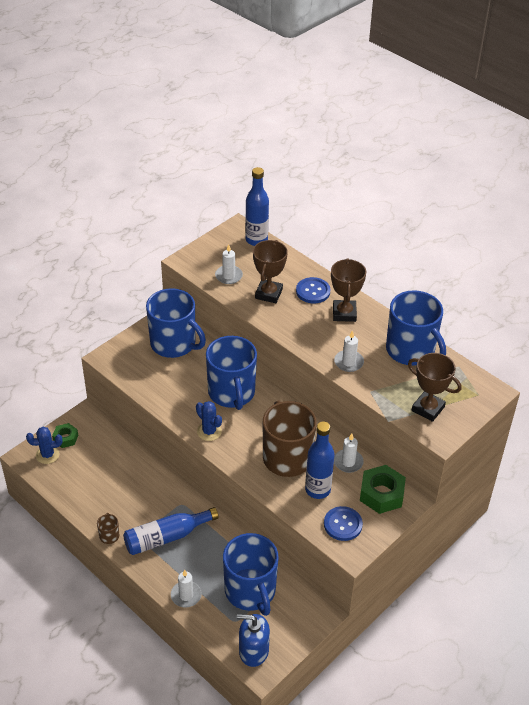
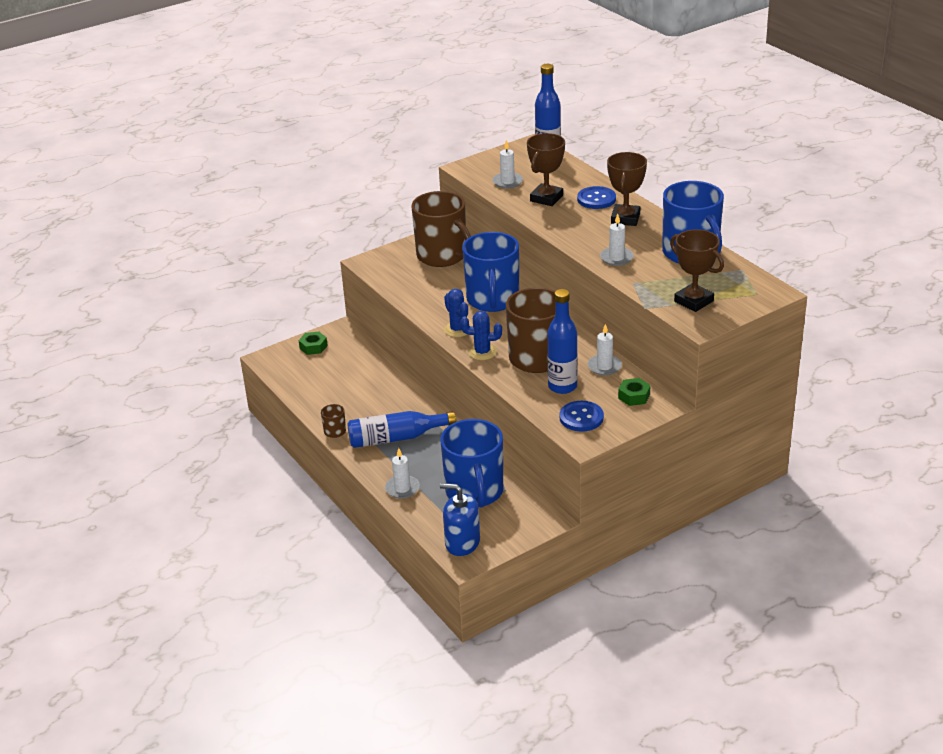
camera: 15 degrees right, 10 degrees down
blue cactus [26,427,62,464] -> blue cactus moved to [460,311,502,360]
blue mug [146,288,206,358] -> brown mug [411,191,471,267]
green nut [360,465,406,514] -> green nut [618,378,651,406], size x0.59

